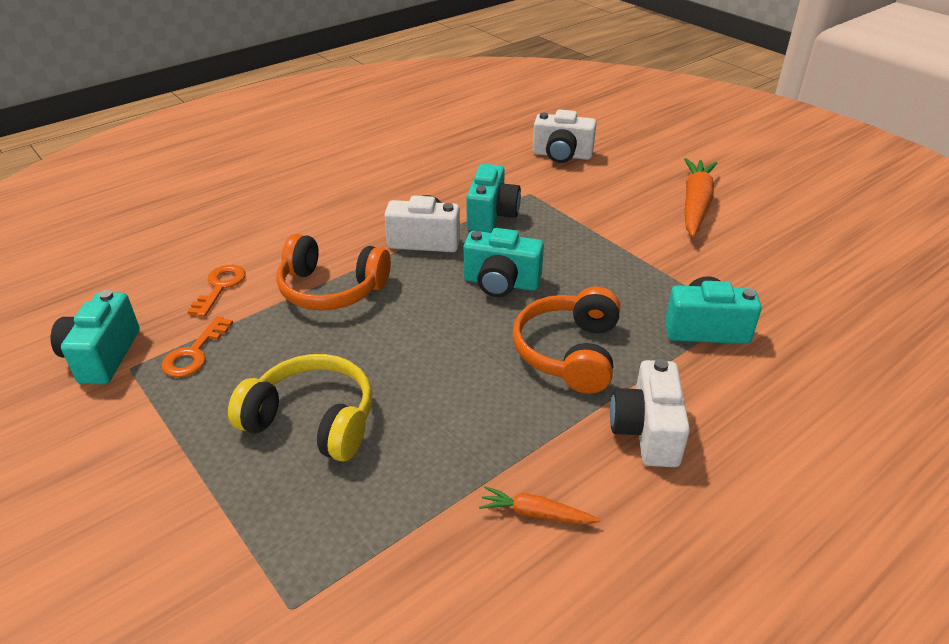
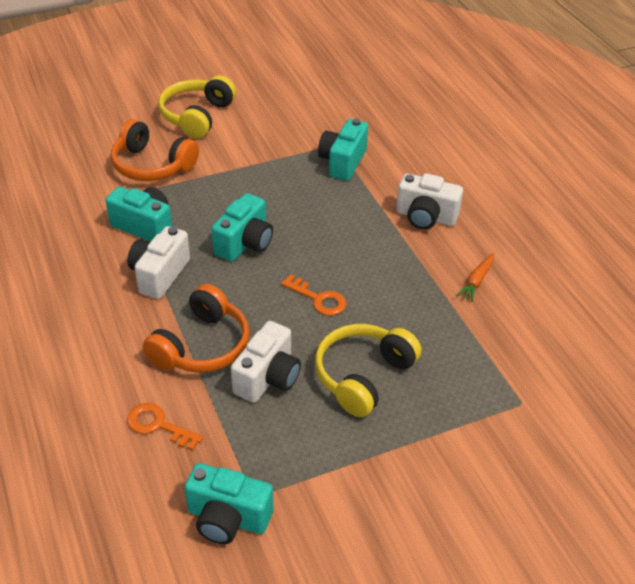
camera: 75 degrees left, 5 degrees up
orange key [161,316,233,377] -> orange key moved to [281,275,346,316]
orange headphones [513,287,620,394] -> orange headphones moved to [111,119,199,181]
white camera [533,109,597,163] -> white camera moved to [231,321,301,403]
orange carrot [684,158,717,237] -> yellow headphones [158,75,236,138]

